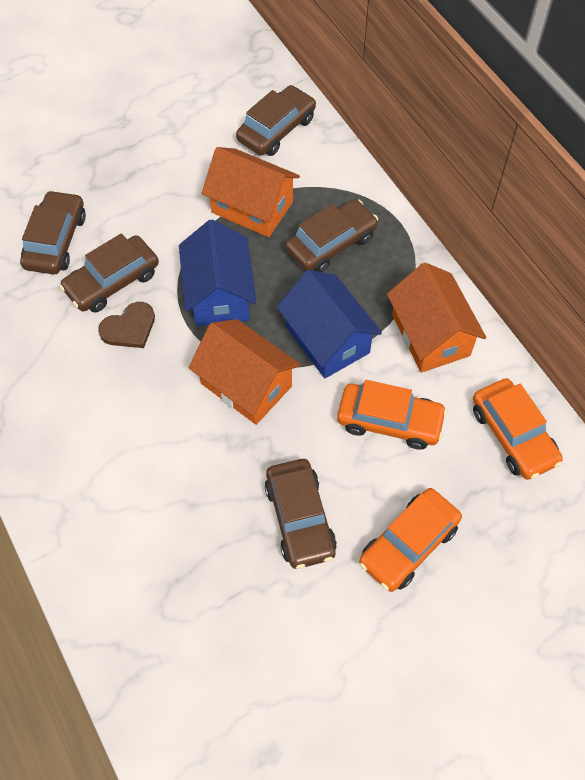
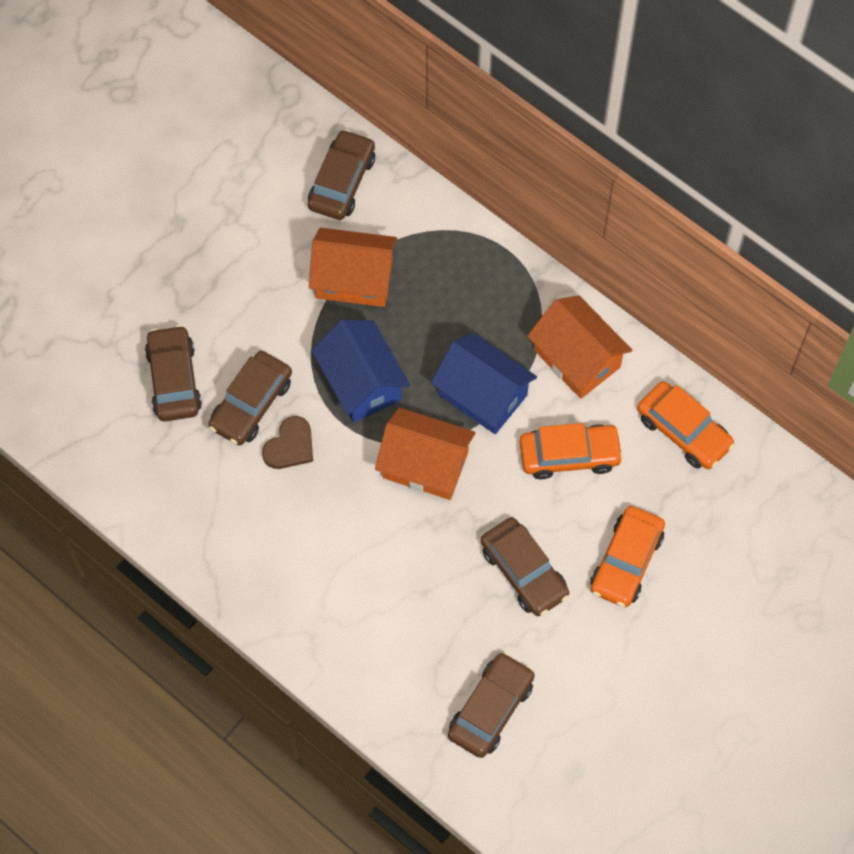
camera: 20 degrees left, 5 degrees up
brown car [285,199,378,272] -> brown car moved to [448,652,535,758]

